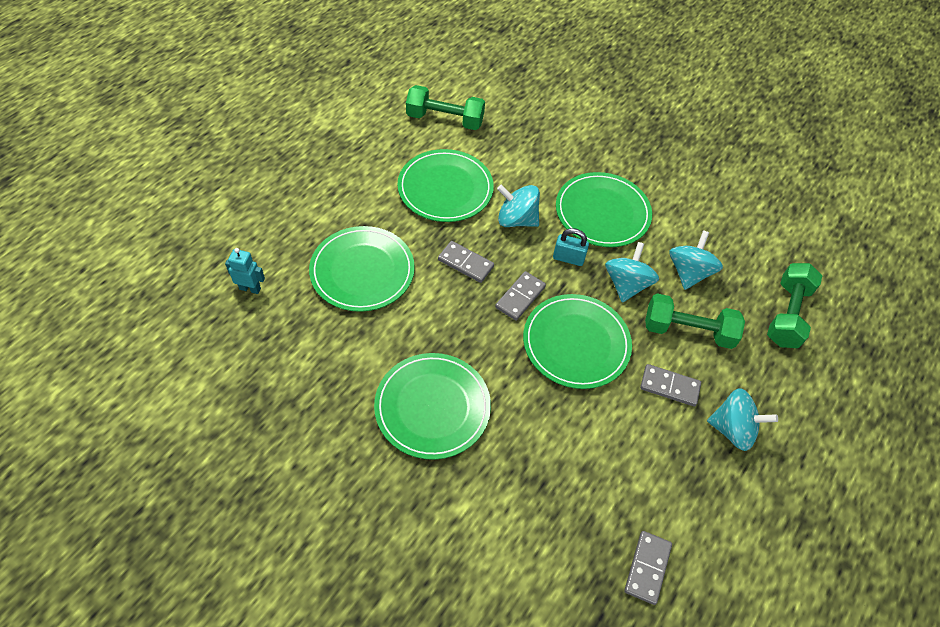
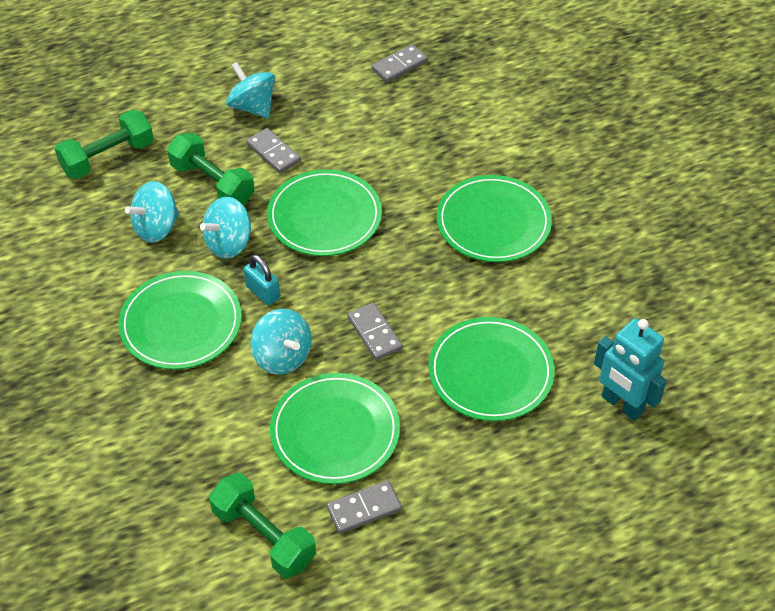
camera: 145 degrees left, 5 degrees down
turquoise robot [225,248,265,294] -> turquoise robot [594,318,667,421], size x1.75
grey domino [495,271,546,321] -> grey domino moved to [327,481,402,533]

